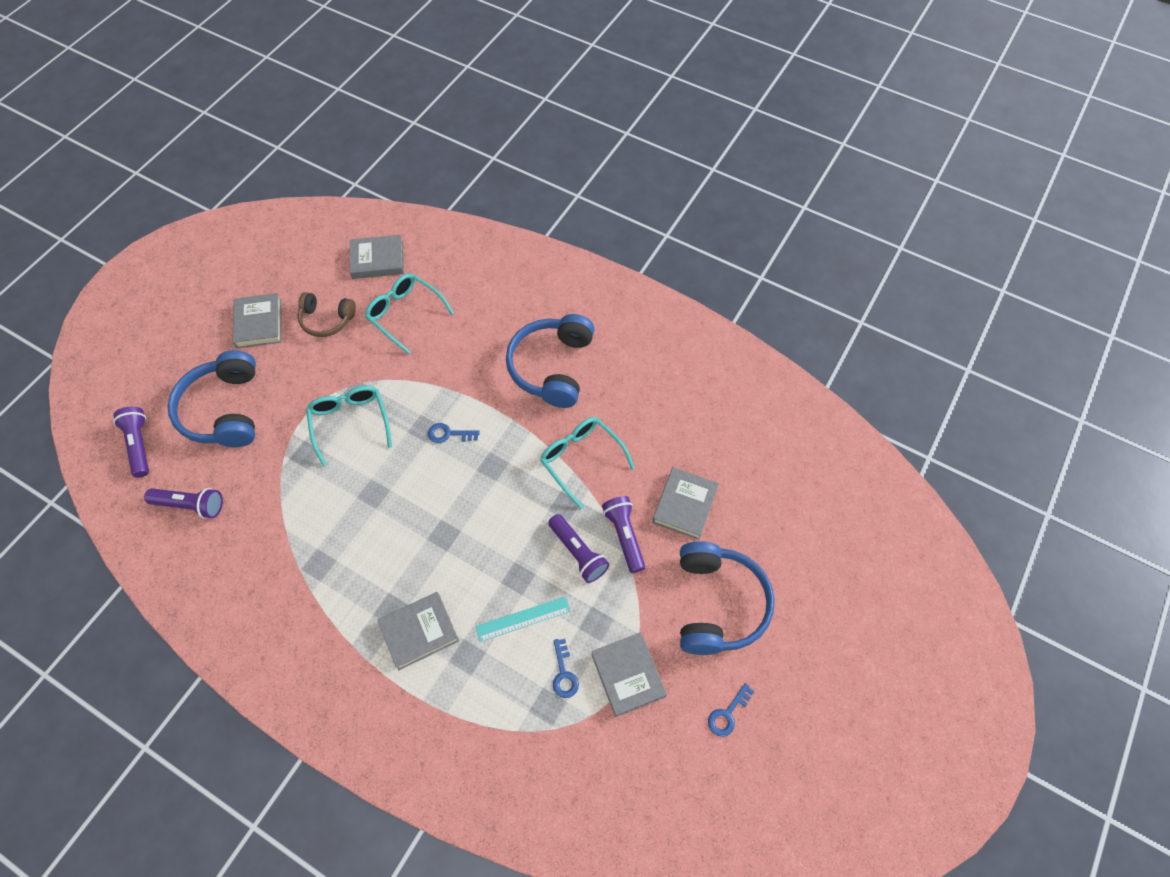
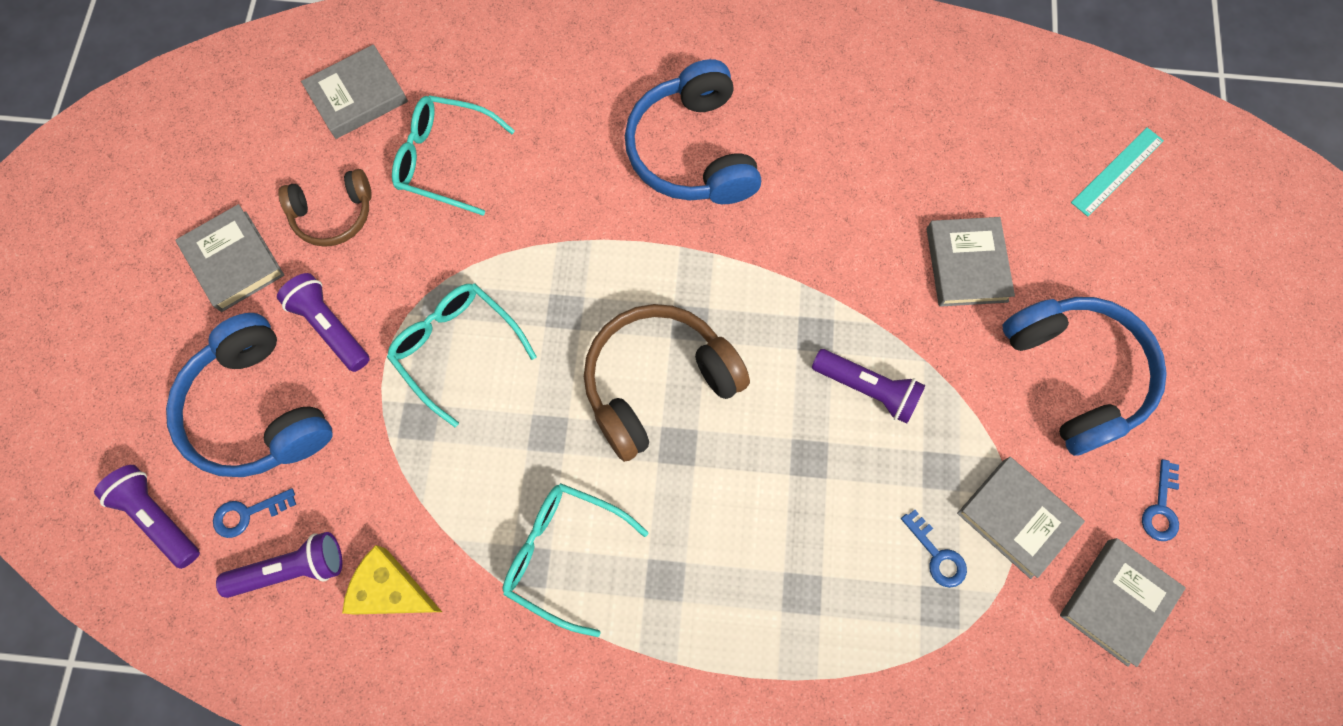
camera: 25 degrees left, 10 degrees up
grey book [378,592,459,670] -> grey book moved to [1060,538,1186,667]
blue key [428,423,480,443] -> blue key moved to [213,488,296,538]
turquoise ruler [475,597,570,642] -> turquoise ruler moved to [1071,127,1164,217]
turquoise glasses [540,417,635,509] -> turquoise glasses moved to [503,483,649,637]
purple flashlight [602,496,645,573] -> purple flashlight moved to [277,273,370,372]
none -> yellow cheese [342,545,442,614]
none -> brown headphones [584,304,750,462]

